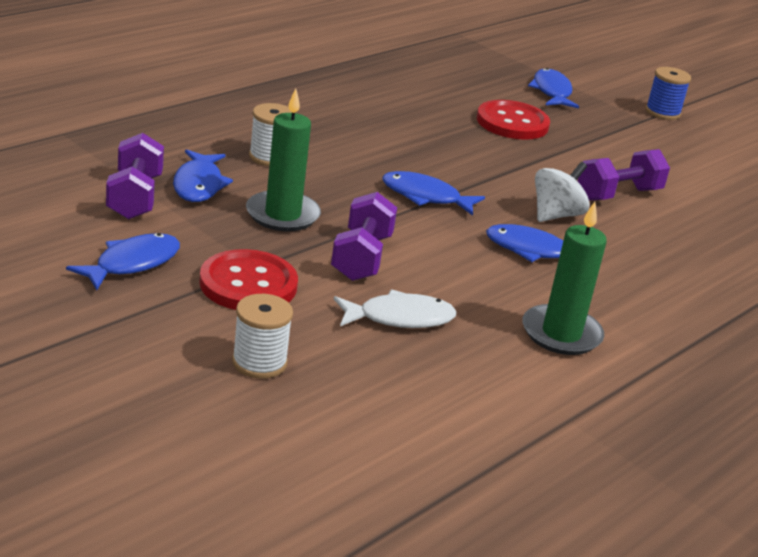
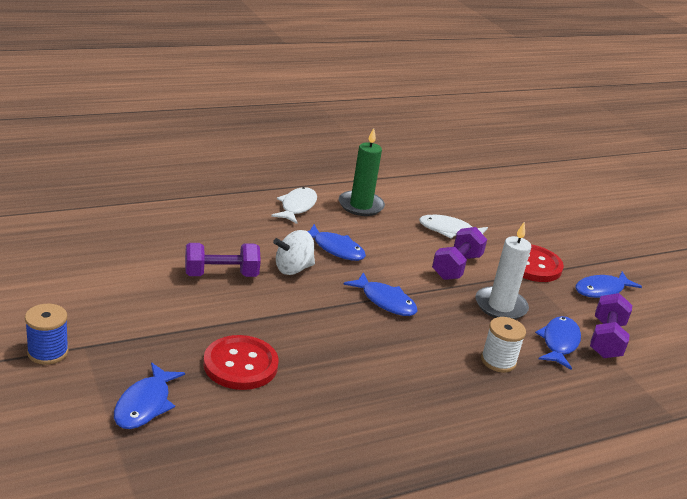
camera: 160 degrees left, 0 degrees up
white spool [232,294,293,379] -> none
green candle [246,89,321,232] -> white candle [475,221,531,320]
none -> white fish [271,187,317,224]

